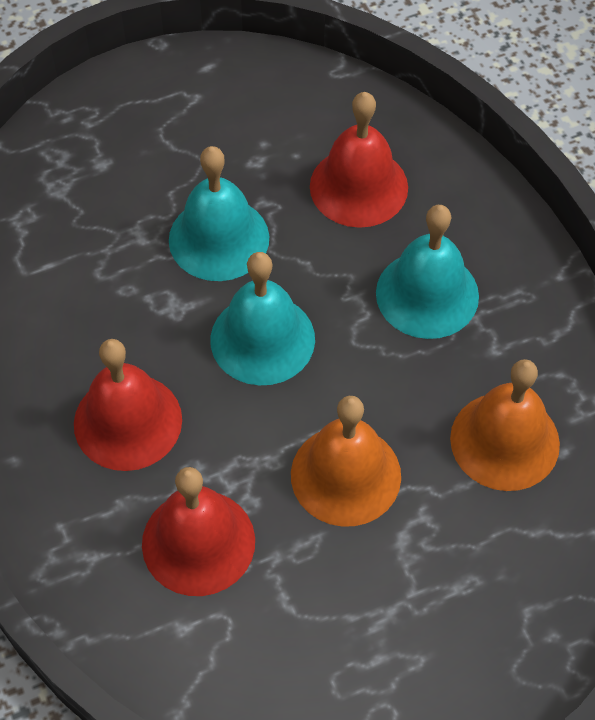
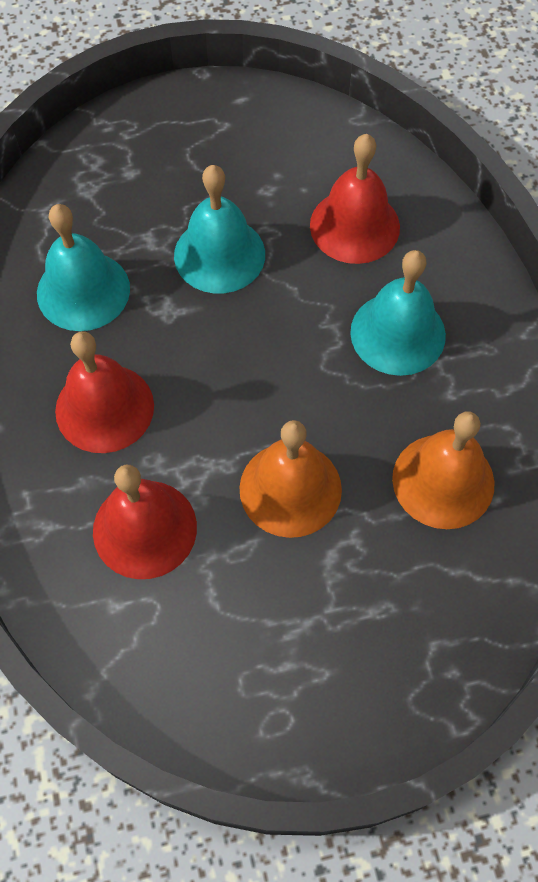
camera: 10 degrees right, 5 degrees up
turquoise bell [210,252,315,385] -> turquoise bell moved to [37,204,130,331]

